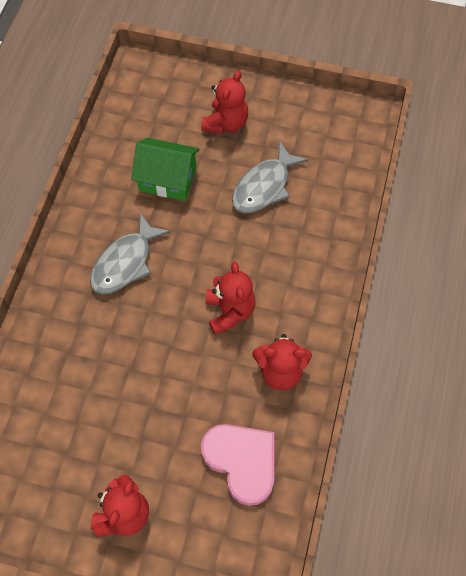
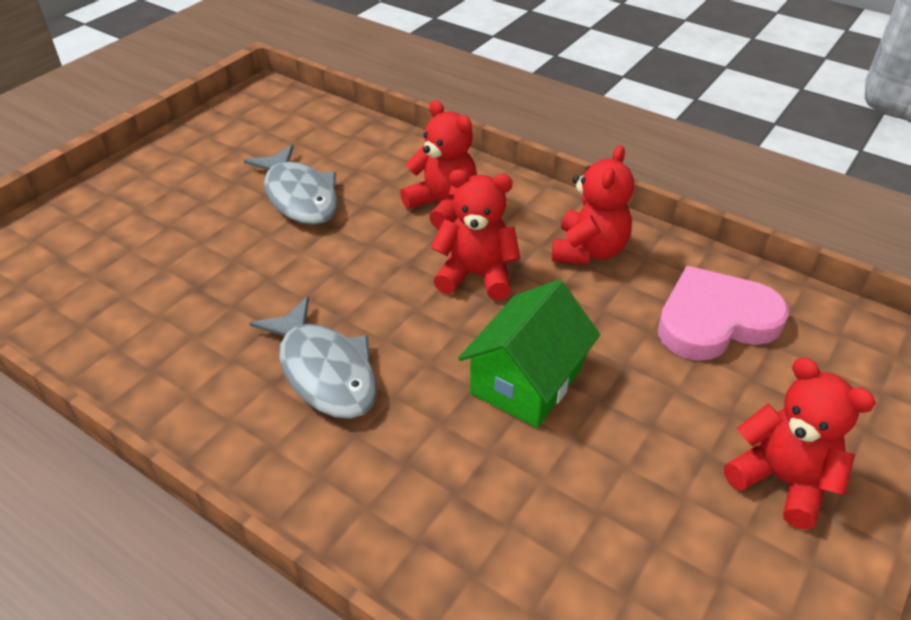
camera: 70 degrees left, 20 degrees down
green house [131,138,200,201] -> green house moved to [458,279,600,428]
red teddy bear [201,70,248,134] -> red teddy bear moved to [400,100,477,229]

